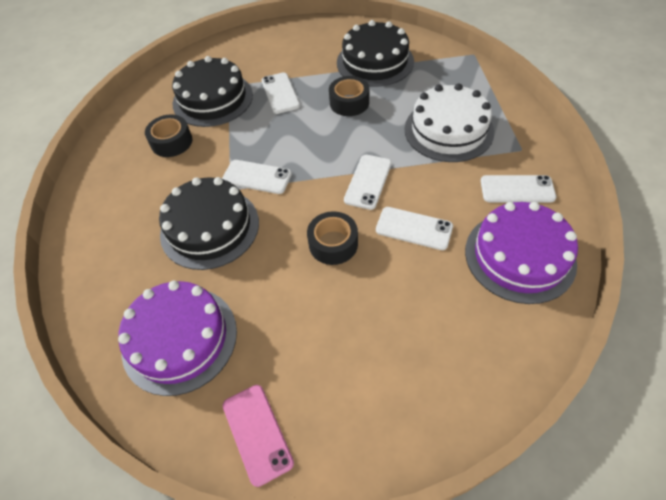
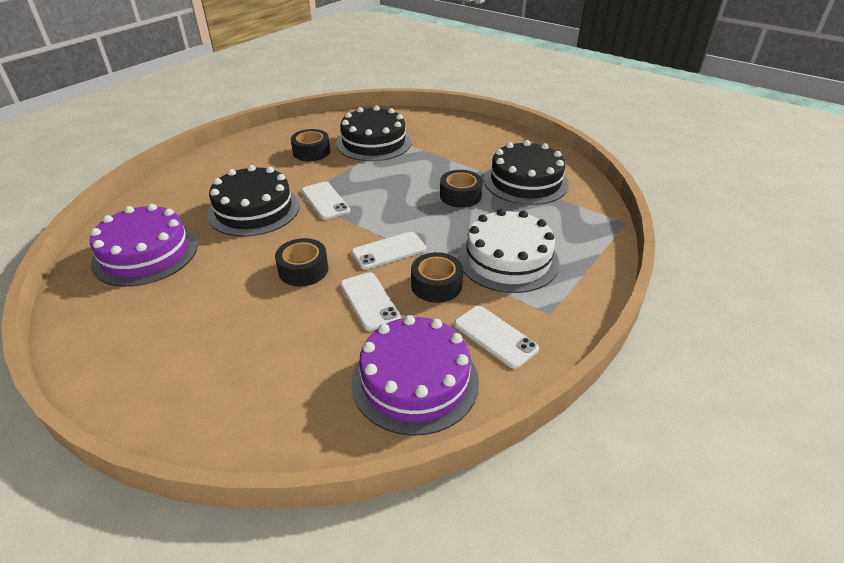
camera: 40 degrees right, 15 degrees down
pink phone [223,385,294,487] -> none
white phone [261,72,300,114] -> none
none -> black tape [411,252,463,303]

